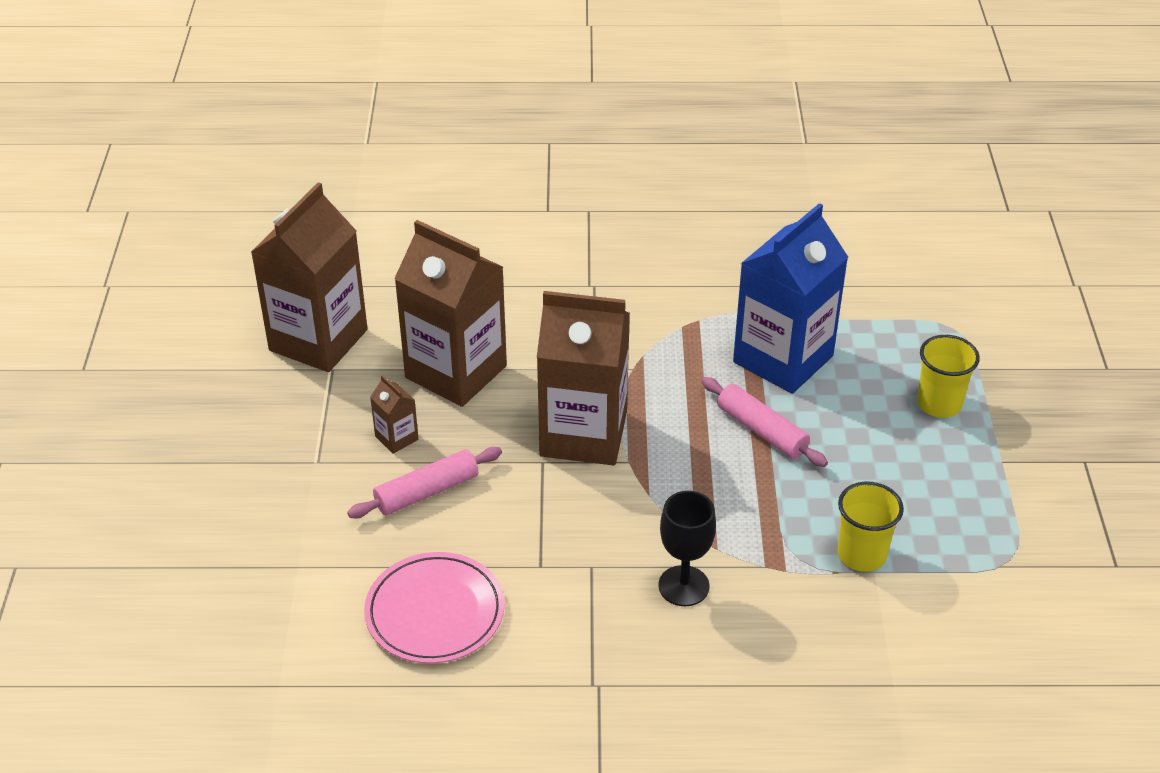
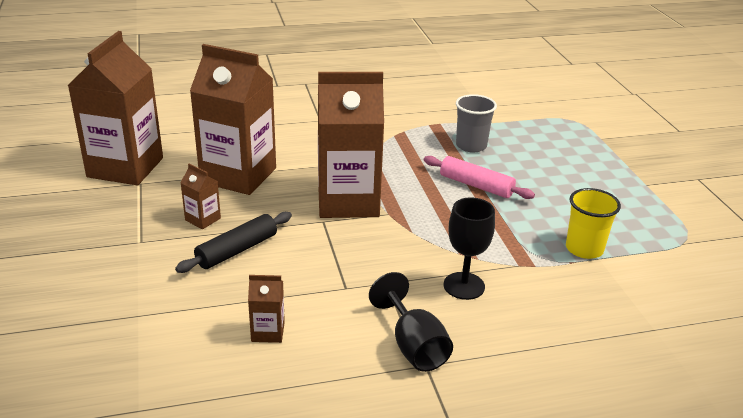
camera: 15 degrees left, 10 degrees down
pink rolling pin [347,447,502,518] -> black rolling pin [175,212,292,273]
pink plate [364,552,504,664] -> brown carton [248,275,285,343]
blue carton [733,203,848,394] -> grey cup [456,94,497,153]
yellow cup [917,335,980,418] -> none
none -> black goblet [369,272,453,372]

